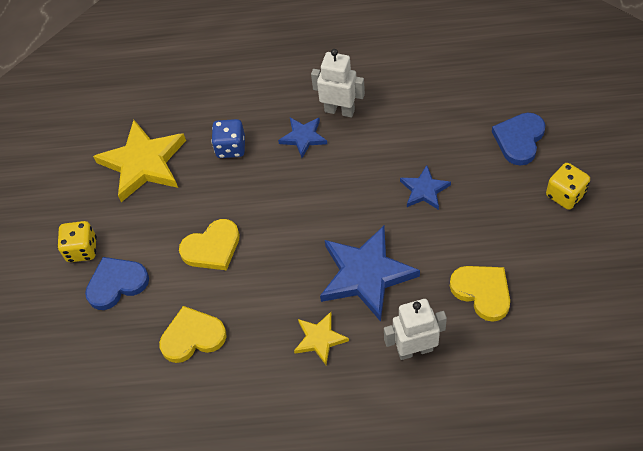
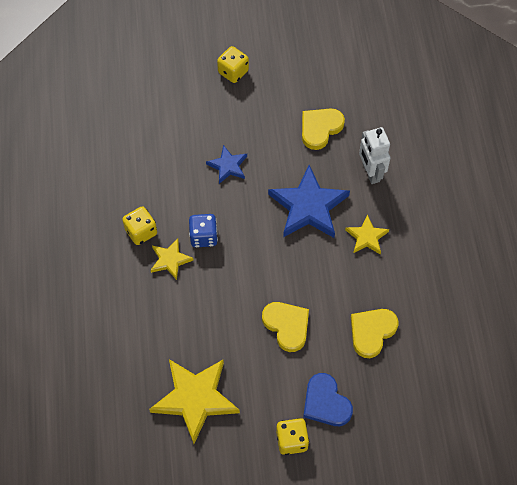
camera: 100 degrees left, 5 degrees up
yellow heart [159,306,227,363] -> yellow heart turned 60 degrees clockwise [351,309,398,358]
blue dice [211,119,245,158] -> blue dice moved to [189,214,218,248]
blue star [278,118,327,158] -> yellow star [151,239,194,280]
white robot [311,49,365,117] -> yellow dice [122,207,157,245]
blue heart [492,113,545,166] -> none

